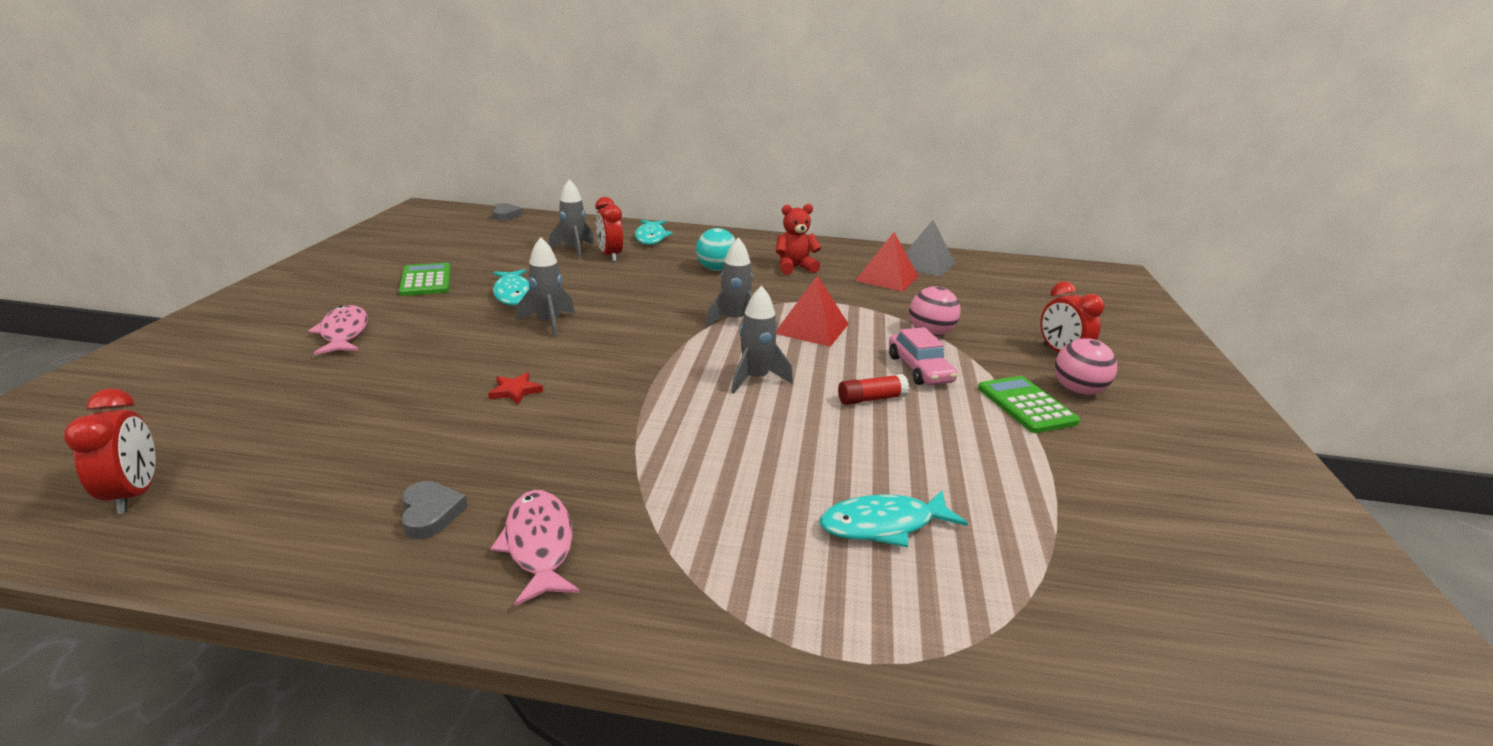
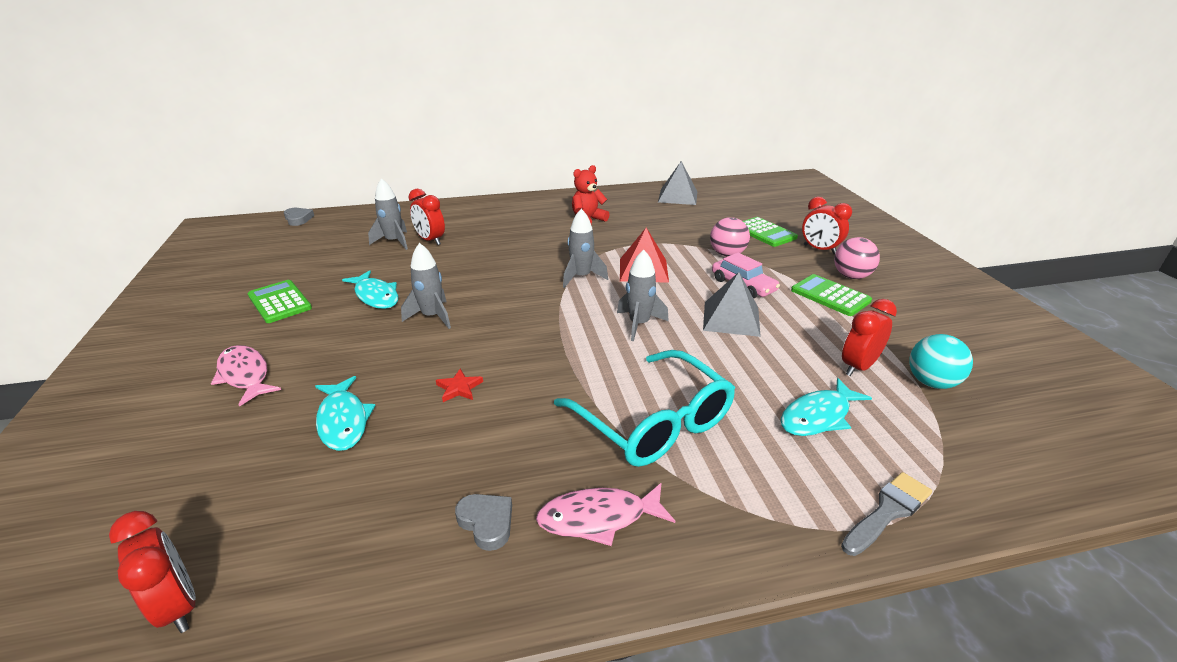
camera: 20 degrees left, 5 degrees up
pink fish [490,490,580,606] -> pink fish turned 60 degrees counterclockwise [536,483,675,546]
turquoise fish [635,220,673,245] -> turquoise fish moved to [315,376,376,451]
turquoise ball [696,228,736,271] -> turquoise ball moved to [909,334,973,389]
red glue stick [838,374,909,405] -> grey pyramid [703,272,761,337]
red pyramid [855,232,918,292] -> none
none -> turquoise glasses [554,350,735,467]
none -> green calculator [743,217,798,247]
none -> grey brush [841,472,932,556]
none -> red clock [842,299,897,376]

